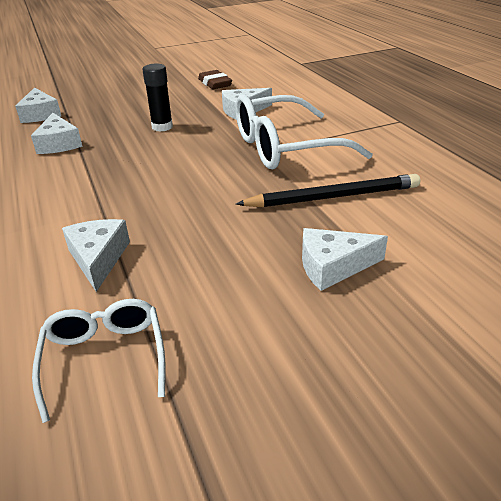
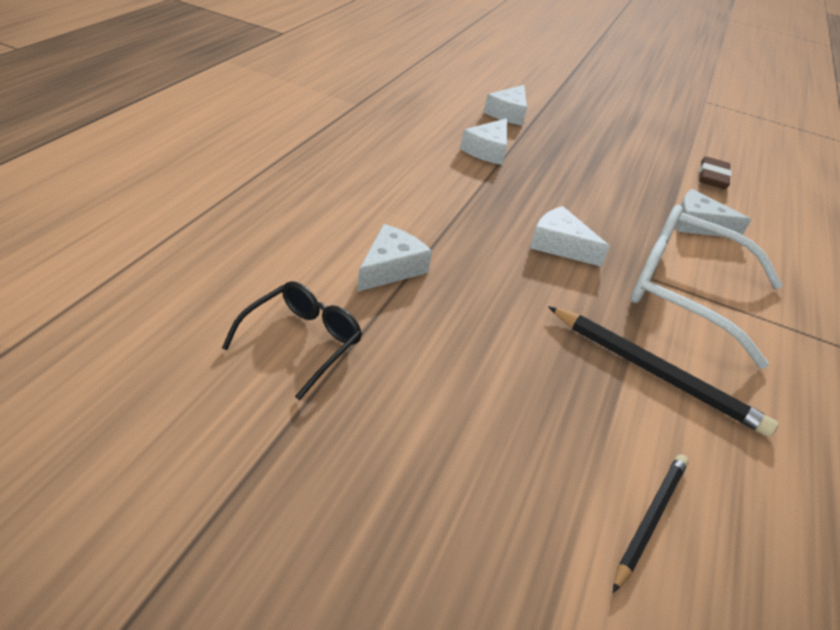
camera: 40 degrees right, 5 degrees up
white glasses [32,299,166,423] -> black glasses [222,281,362,400]
black glue stick [142,64,173,132] -> none
white cheese [302,228,388,291] -> white cheese moved to [530,206,610,267]
none -> black pencil [613,454,689,593]

